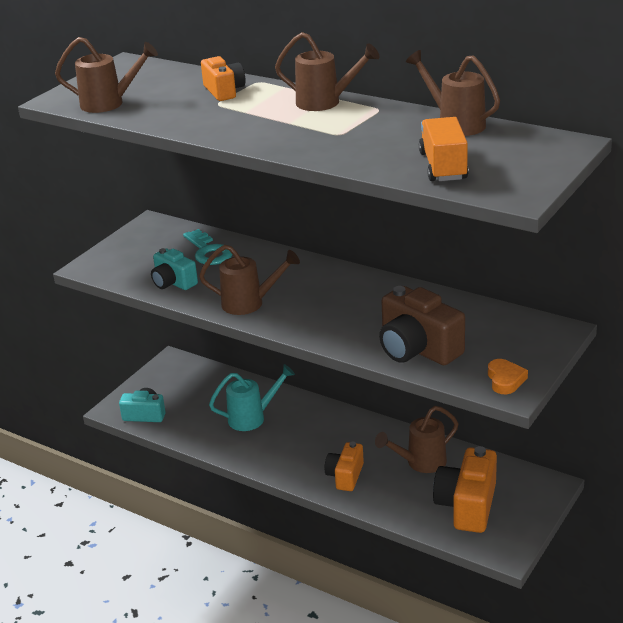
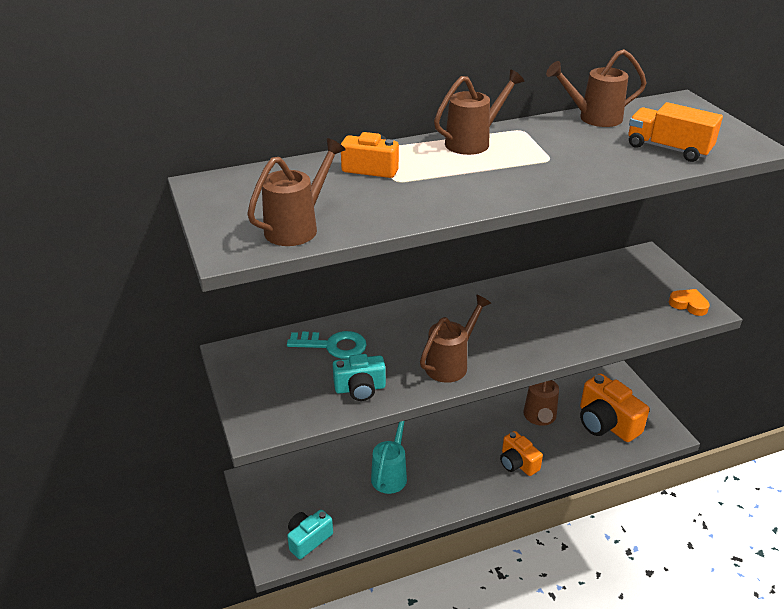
camera: 55 degrees left, 5 degrees up
brown camera [379,286,465,365] -> none

